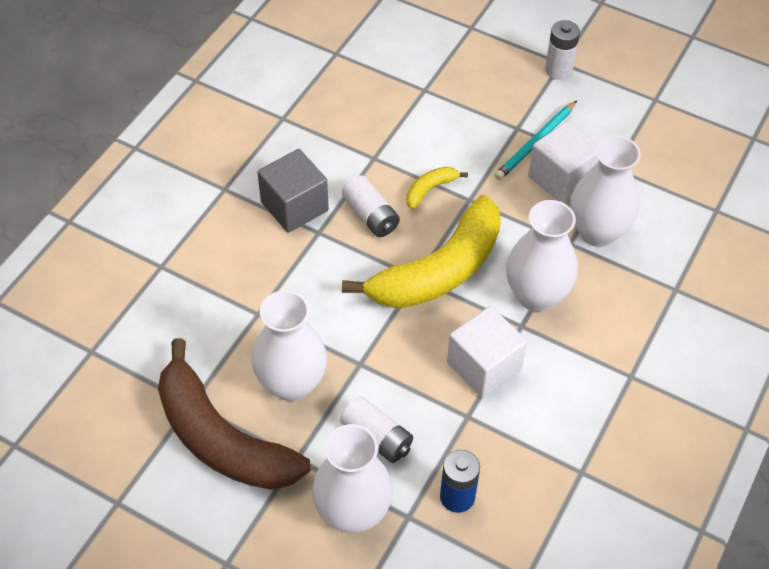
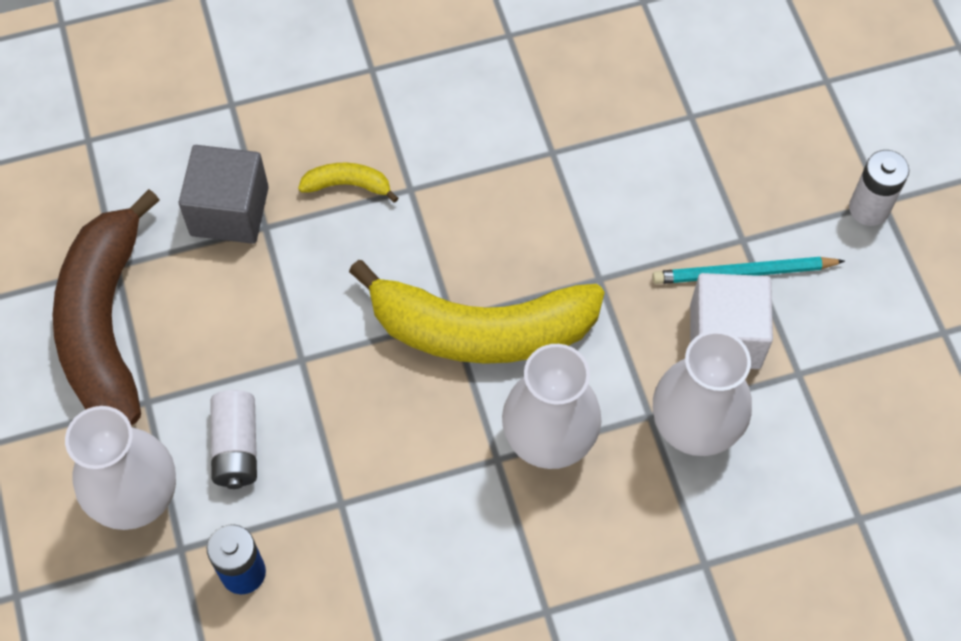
camera: 45 degrees right, 10 degrees up
white vase [252,290,327,401] -> none
grey cube [257,149,329,233] -> grey cube moved to [179,145,269,244]
white battery [342,175,400,237] -> none
yellow banana [406,167,468,209] -> yellow banana moved to [298,163,398,203]
white cube [447,306,527,398] -> none

